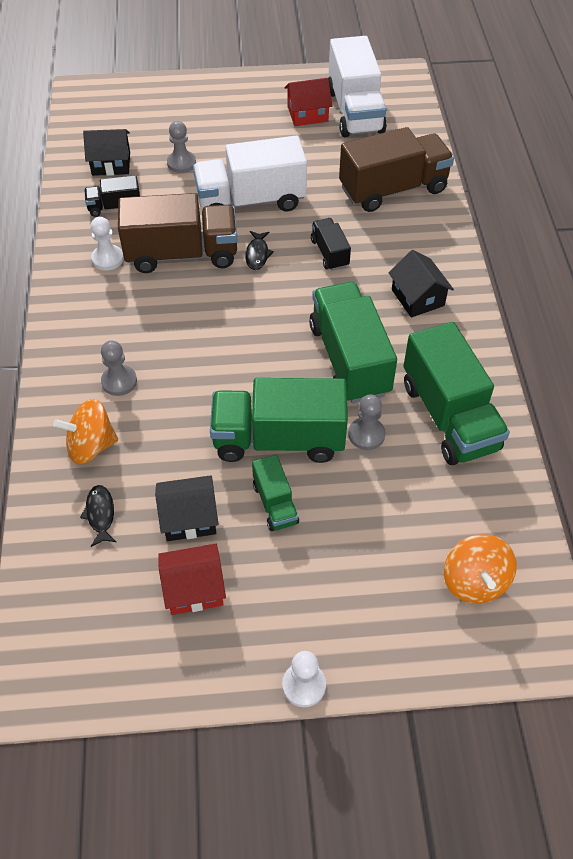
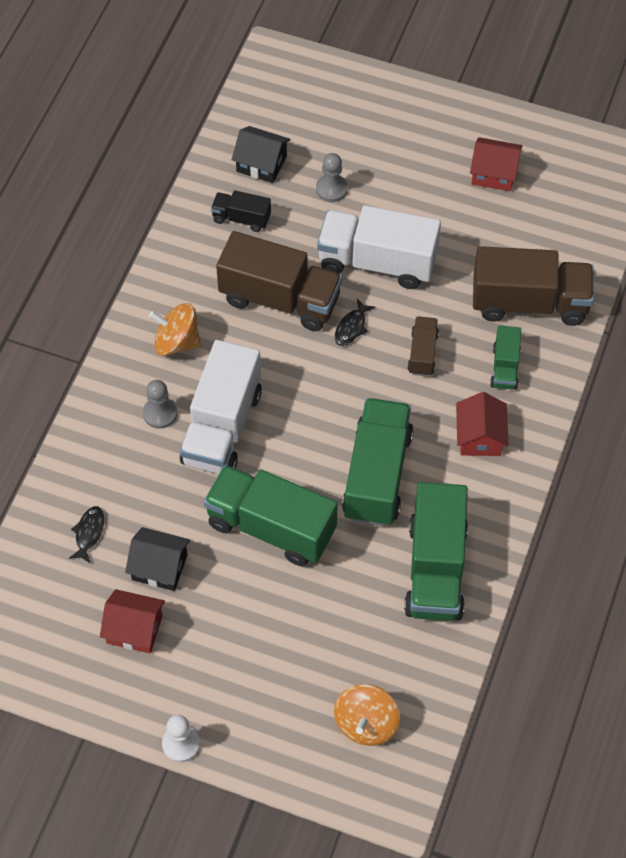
camera: 25 degrees right, 5 degrees up
orange spinning top [53,399,118,464] -> orange spinning top moved to [149,303,201,356]
white pawn [91,217,124,270] -> none
green truck [252,455,299,531] -> green truck moved to [490,325,521,390]
black truck [311,218,351,271] -> brown truck [407,316,439,376]
white truck [328,36,387,137] -> white truck moved to [180,340,262,474]
grey pawn [348,394,386,450] -> none
black house [388,250,454,318] -> red house [456,392,508,456]

